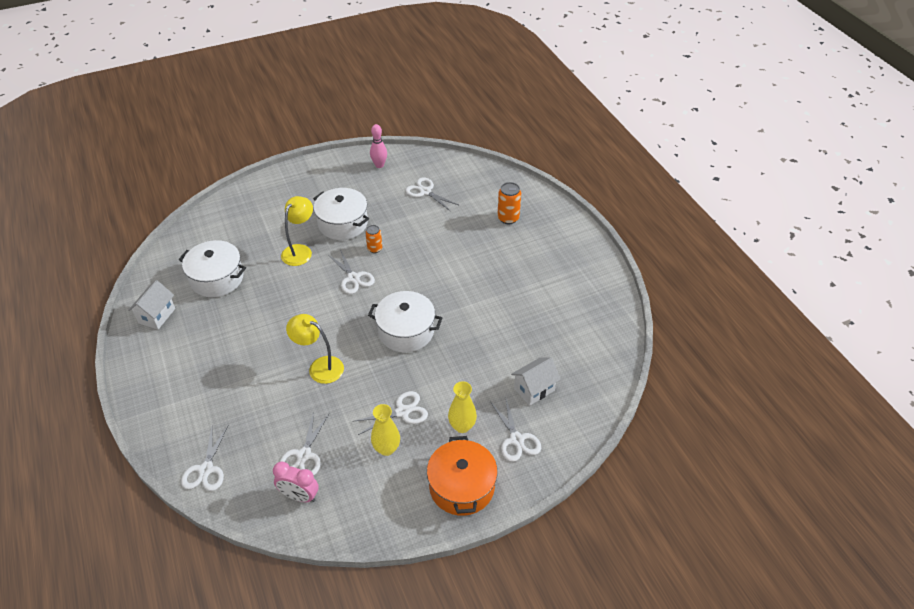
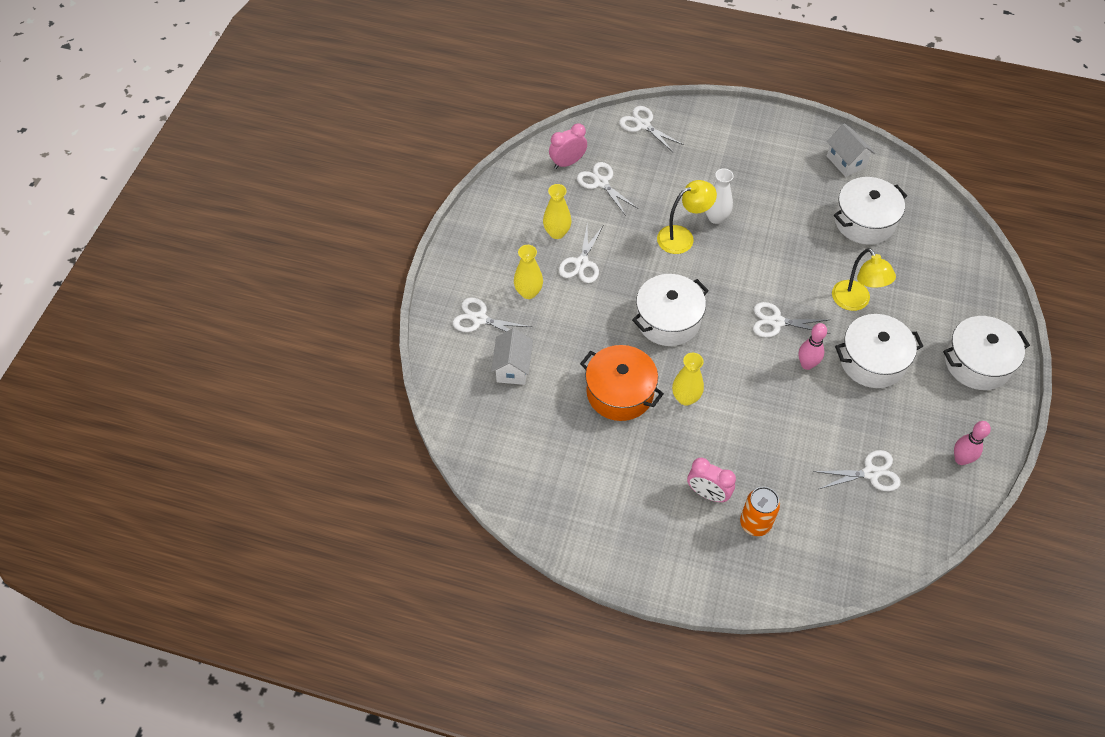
camera: 130 degrees right, 10 degrees up
orange can [365,225,382,253] -> pink bowling pin [799,323,827,370]
orange pot [427,436,498,516] -> orange pot moved to [580,345,664,421]
none -> yellow vase [672,353,704,406]
none -> pink clock [687,458,736,502]
none -> white vase [705,168,734,224]
none -> white pot [943,316,1030,390]

